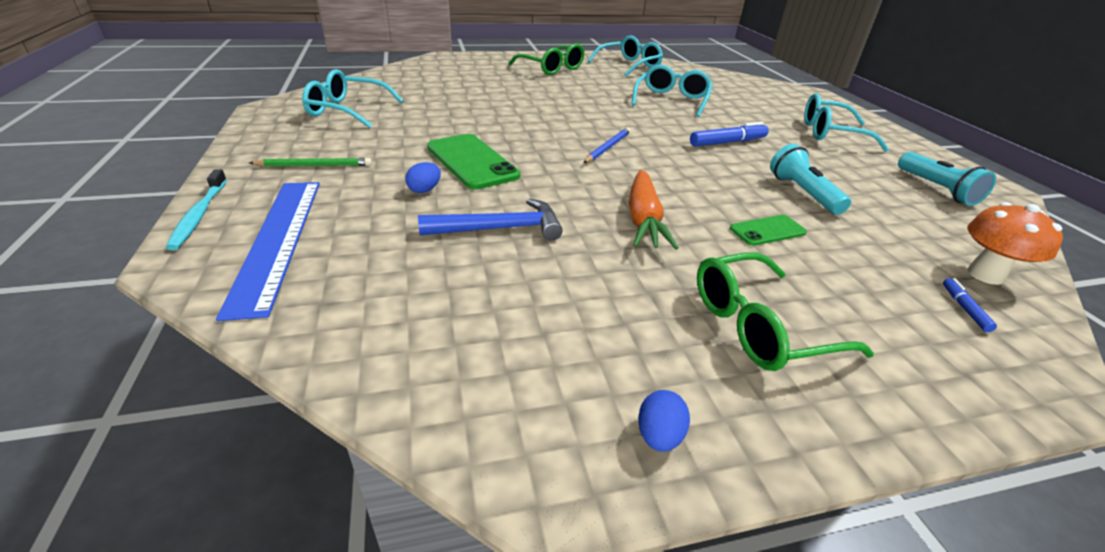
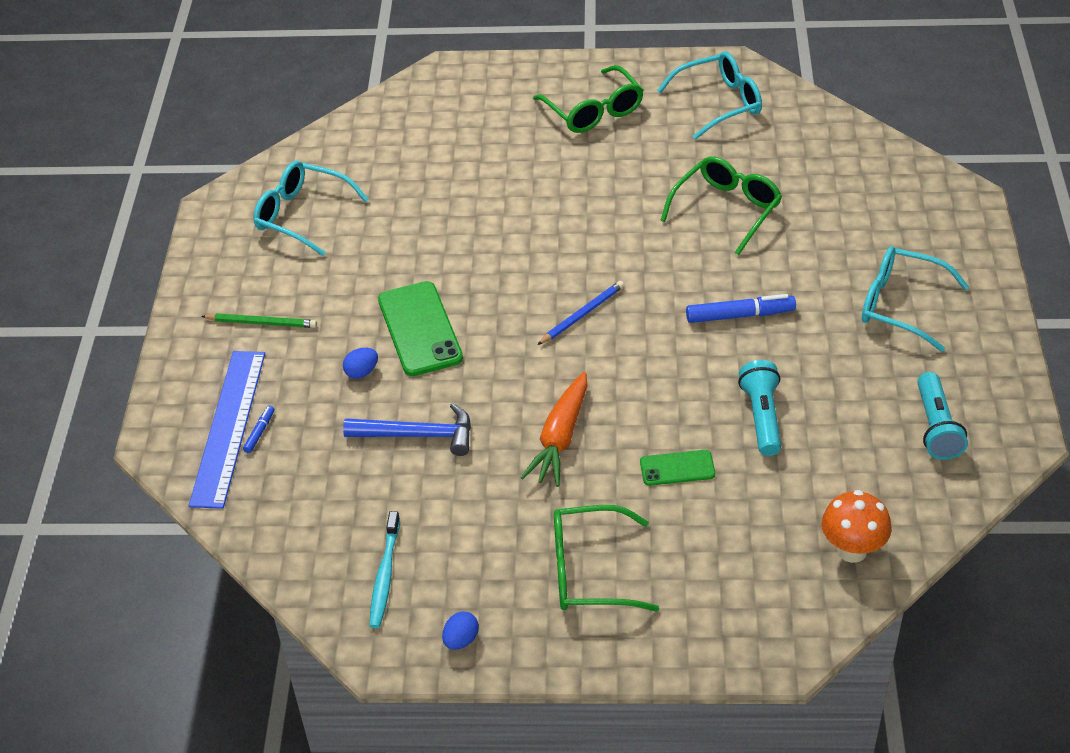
camera: 20 degrees right, 10 degrees up
turquoise toothbrush [166,169,227,250] -> turquoise toothbrush moved to [370,511,400,628]
turquoise glasses [631,65,713,117] -> green glasses [660,156,782,255]
blue marker [943,278,997,332] -> blue marker moved to [243,406,274,453]

